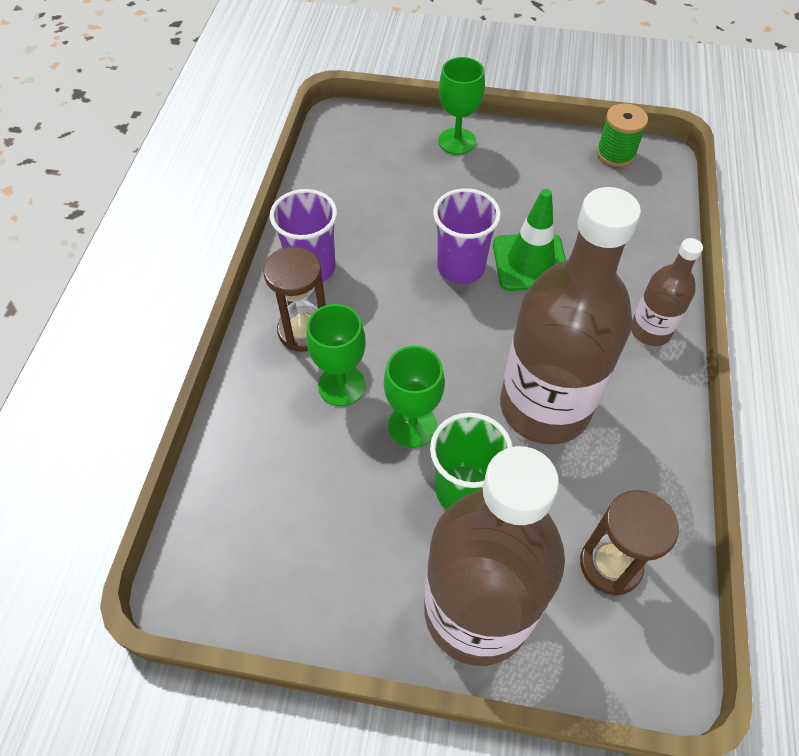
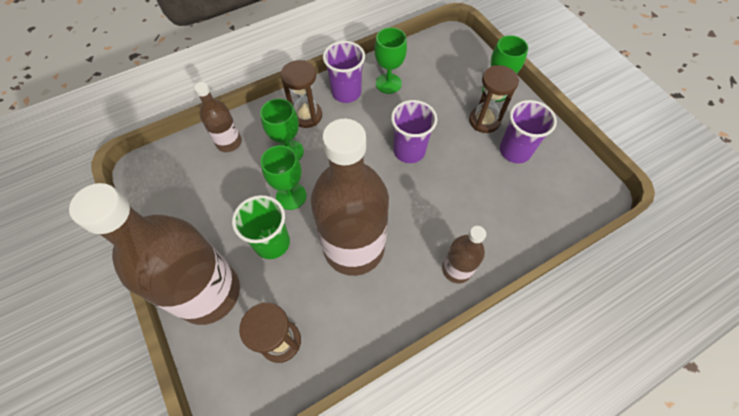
camera: 50 degrees right, 5 degrees up
green traffic cone [493,189,566,291] -> none
green spool [597,103,648,167] -> none
none -> brown bottle [194,82,242,152]
none -> green goblet [374,27,407,94]
none -> brown hourglass [469,65,519,133]
none -> purple cup [500,100,557,163]

